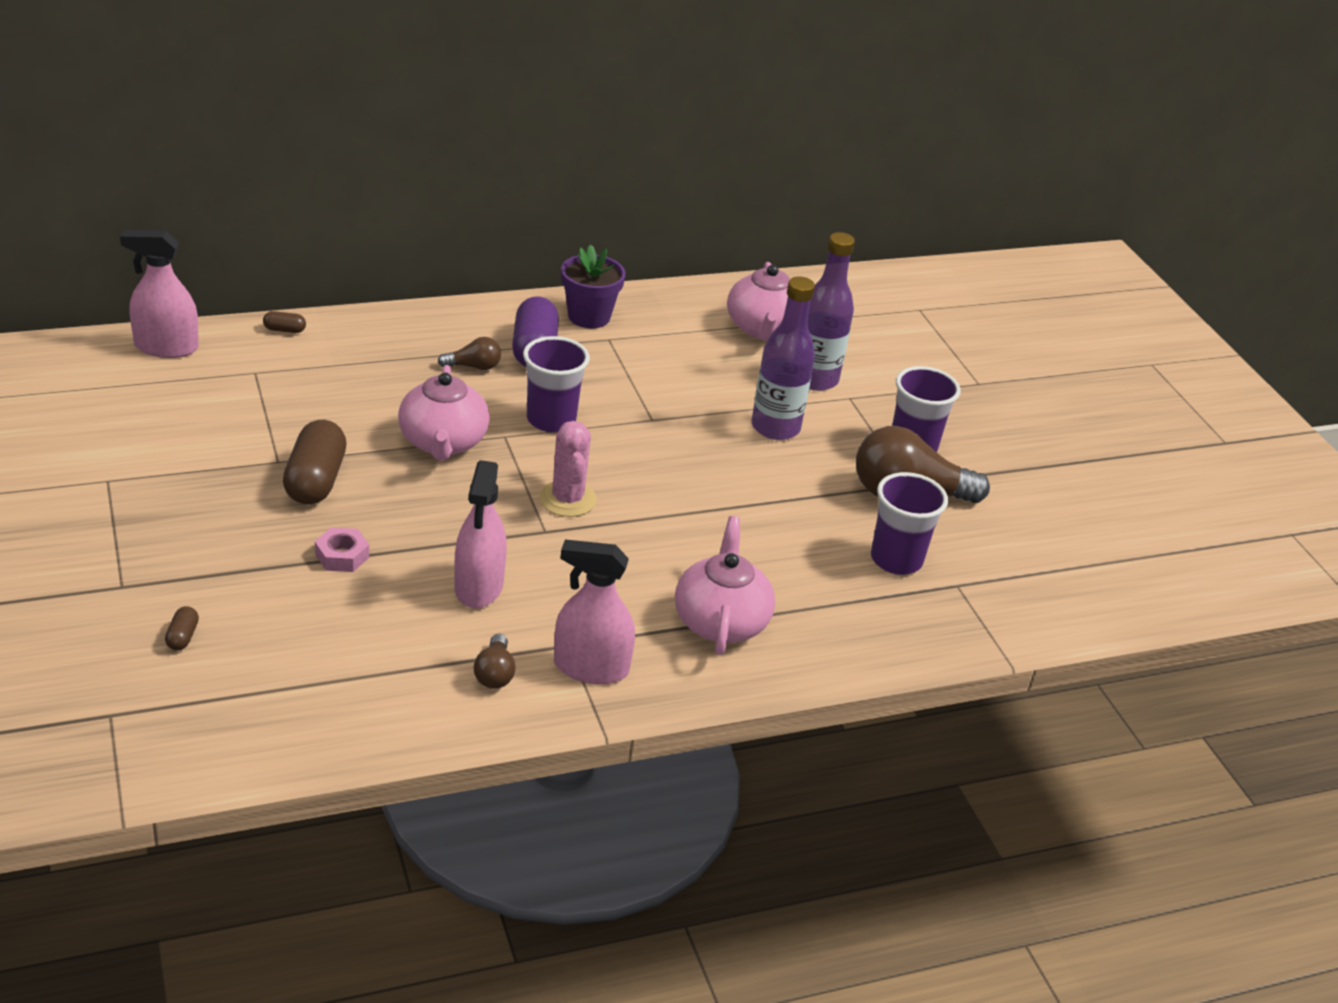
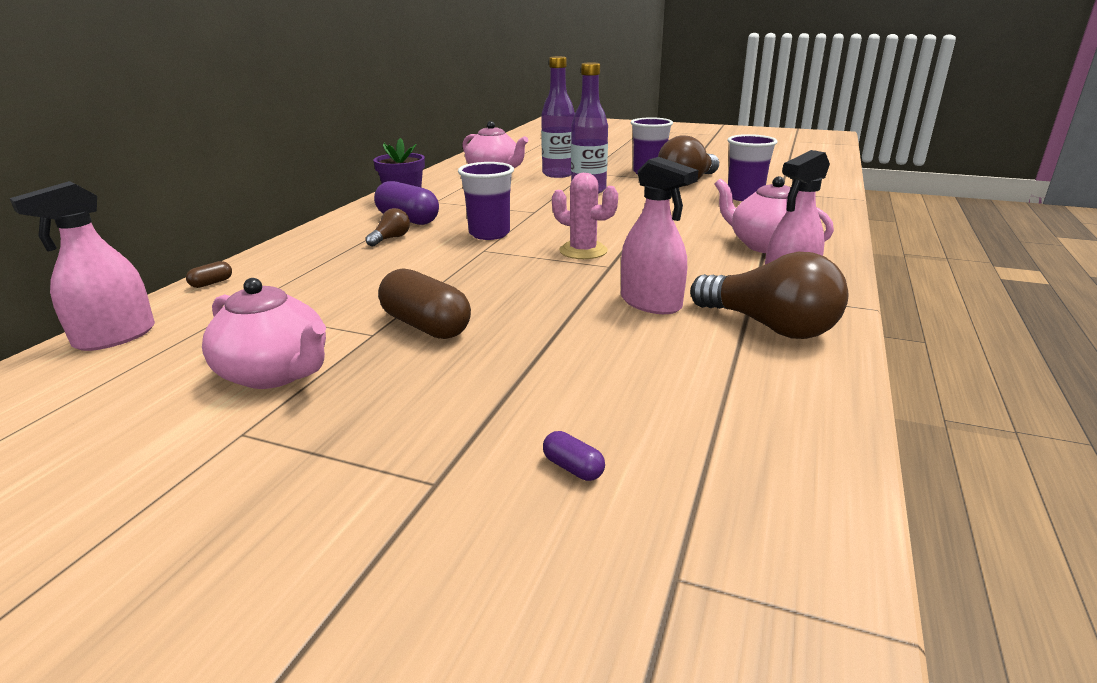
camera: 45 degrees left, 10 degrees down
brown capsule [165,606,199,650] -> purple capsule [543,431,605,481]
pink nut [315,527,369,572] -> none
pink teapot [398,365,490,461] -> pink teapot moved to [202,278,326,389]
brown light bulb [474,634,516,689] -> brown light bulb [690,252,848,339], size x2.10

